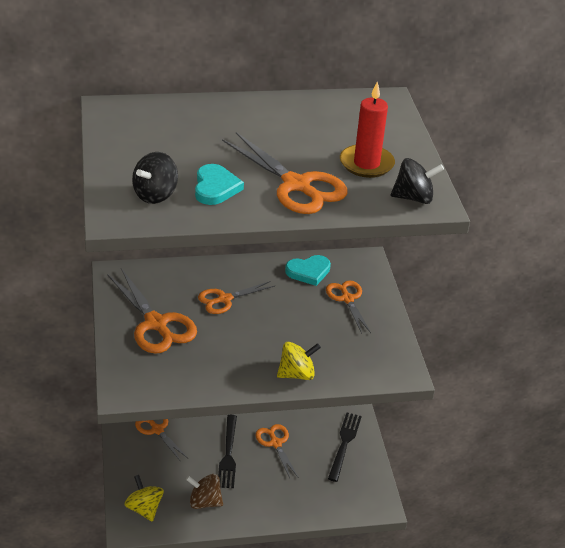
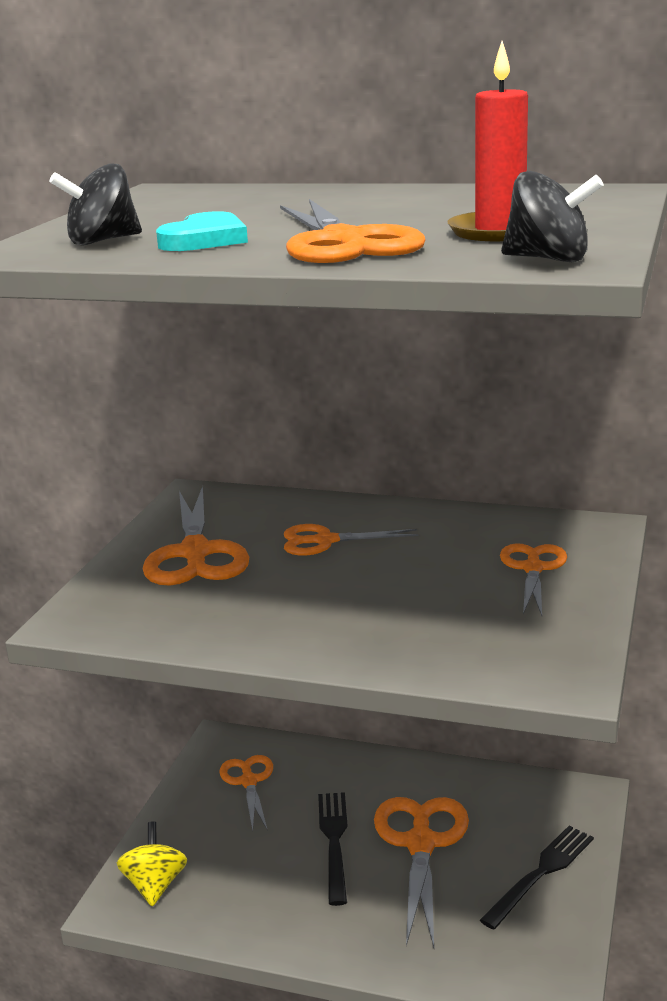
camera: 30 degrees right, 15 degrees down
brown spinning top [186,474,223,509] -> none
black fork [218,415,237,488] -> black fork turned 150 degrees clockwise [318,792,348,906]
orange scissors [255,424,299,480] -> orange scissors [374,797,469,947], size x1.62
yellow spinning top [277,342,321,380] -> none
turquoise heart [285,255,331,286] -> none

